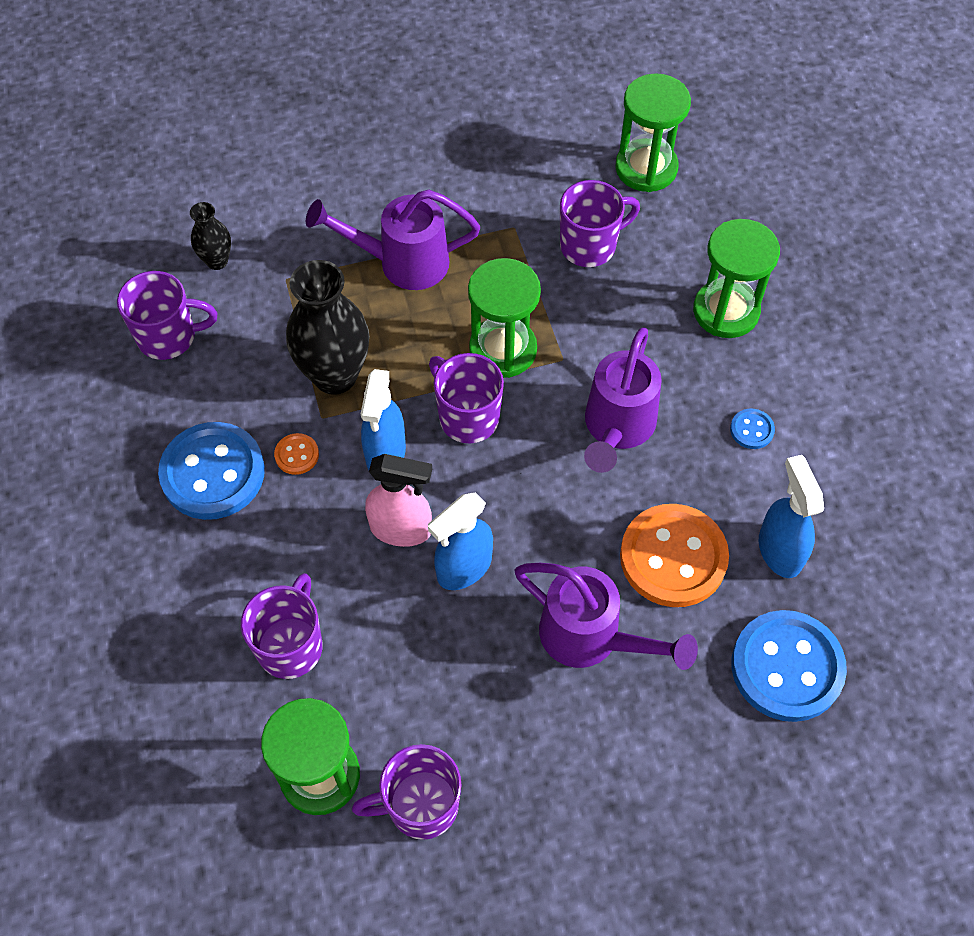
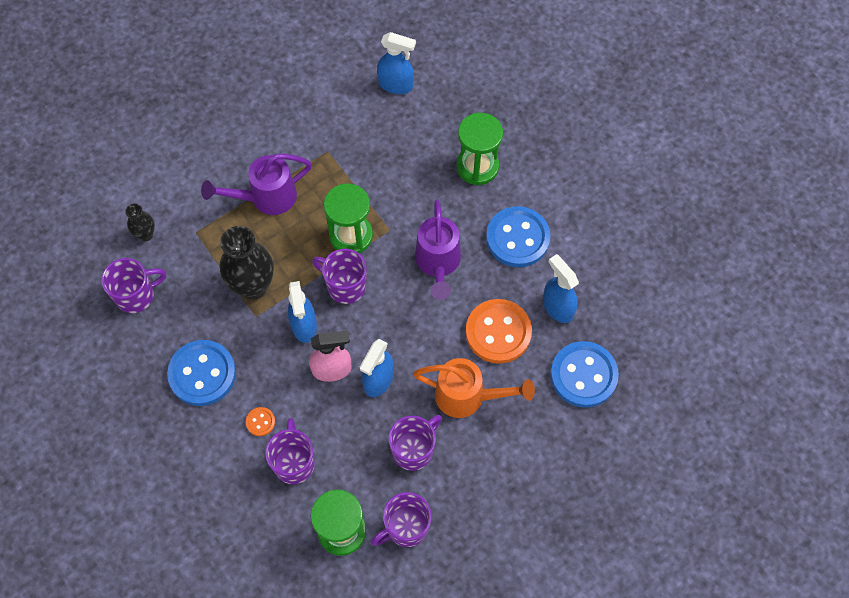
camera: 20 degrees left, 5 degrees up
orange button [274,433,319,475] -> orange button moved to [246,407,275,436]
purple watering can [515,563,698,670] -> orange watering can [413,358,535,418]
purple mug [560,180,640,267] -> purple mug moved to [389,415,442,471]
green hourglass [615,73,691,192] -> blue spray bottle [377,32,416,94]
blue button [730,409,775,449] -> blue button [486,206,550,267], size x2.33

